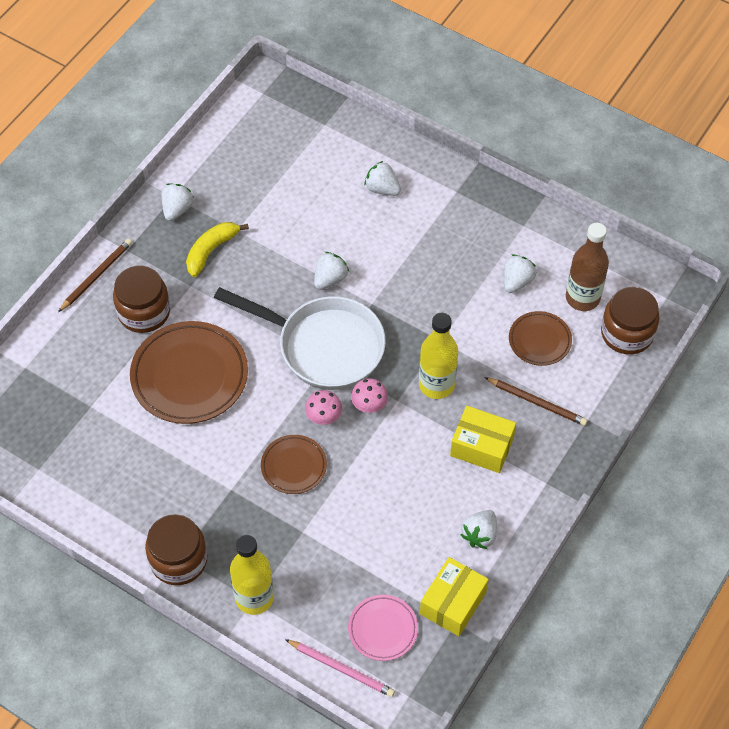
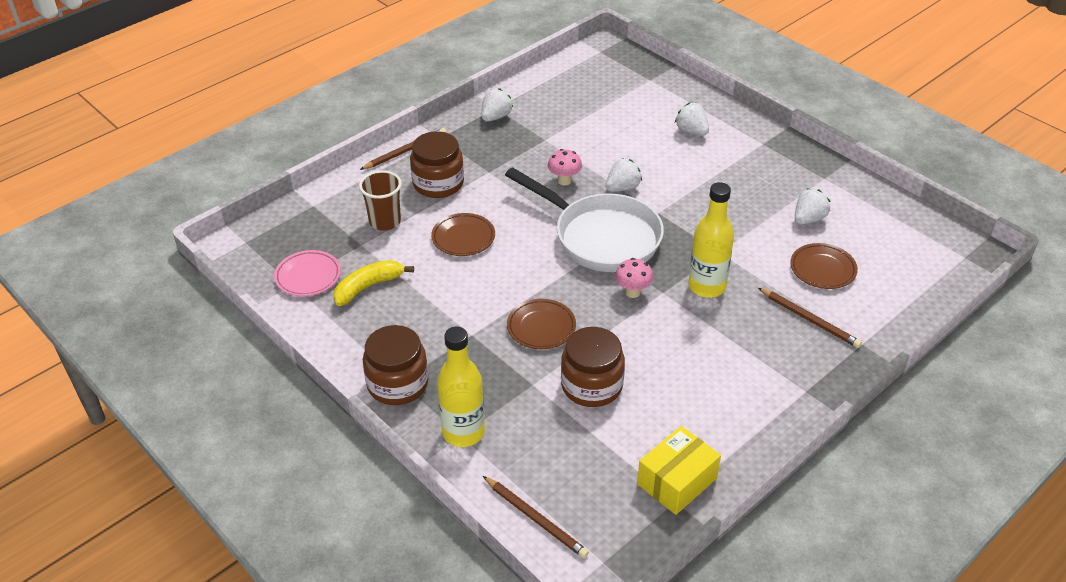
camera: 15 degrees right, 15 degrees down
brown plate [130,321,248,424] -> brown plate [431,213,495,256], size x0.54
yellow banana [186,222,249,277] -> yellow banana moved to [333,260,414,306]
pink pencil [285,639,395,697] -> brown pencil [483,476,589,558]
pink mushroom [305,390,342,425] -> pink mushroom moved to [548,149,582,186]
pink plate [348,595,418,661] -> pink plate moved to [274,250,341,296]
yellow box [450,406,516,473] -> none
white strawberry [461,510,497,549] -> none
brown bottle [566,223,609,311] -> none
brown jar [601,287,659,354] -> brown jar moved to [561,327,625,407]
none -> brown cup [359,170,402,231]

